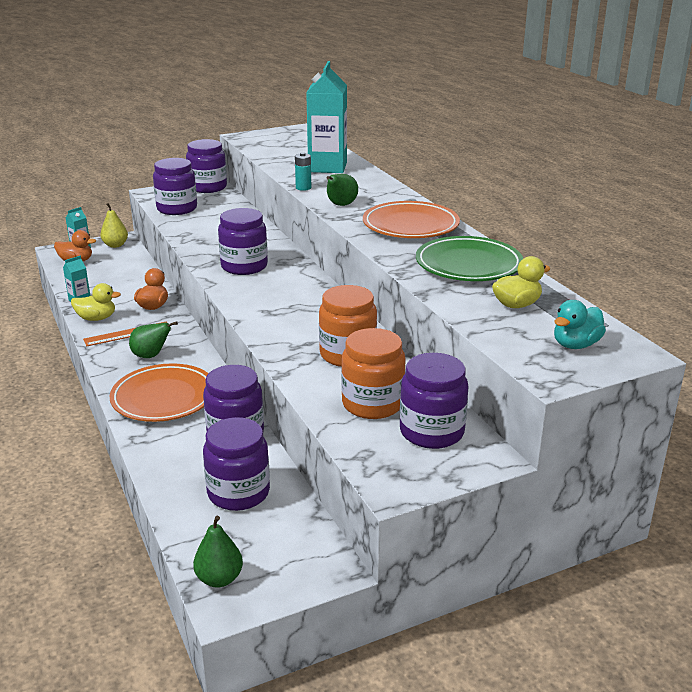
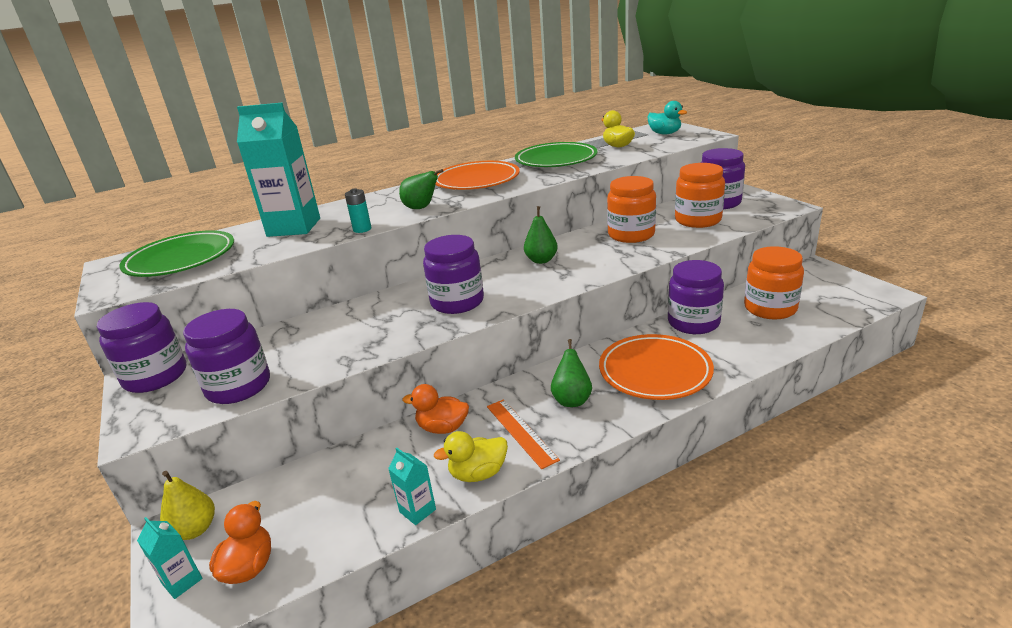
camera: 90 degrees left, 0 degrees up
yellow duck [71,283,121,321] -> yellow duck turned 105 degrees counterclockwise [434,431,508,482]
green pear [193,516,243,587] -> green pear moved to [524,206,558,264]
purple jar [203,417,270,511] -> orange jar [744,246,804,320]
none -> green plate [119,230,234,277]

